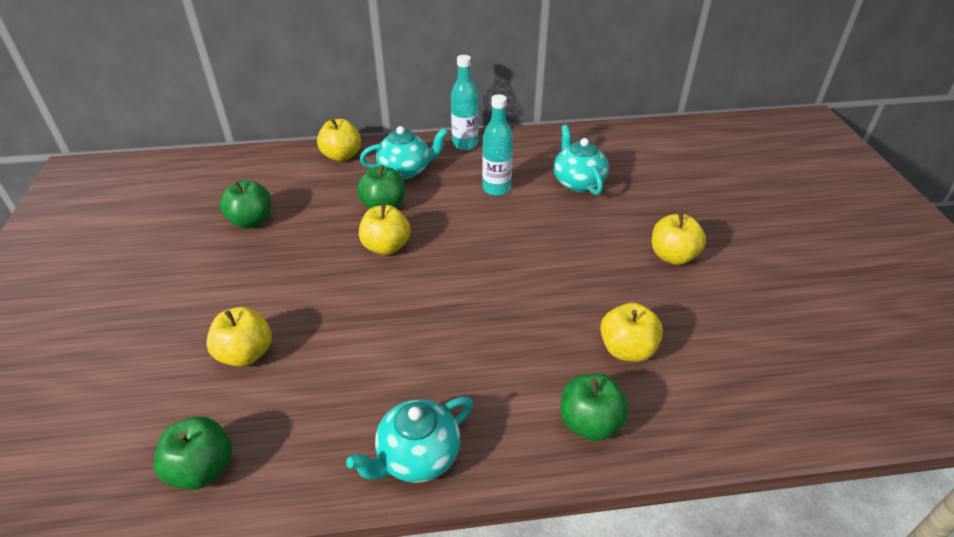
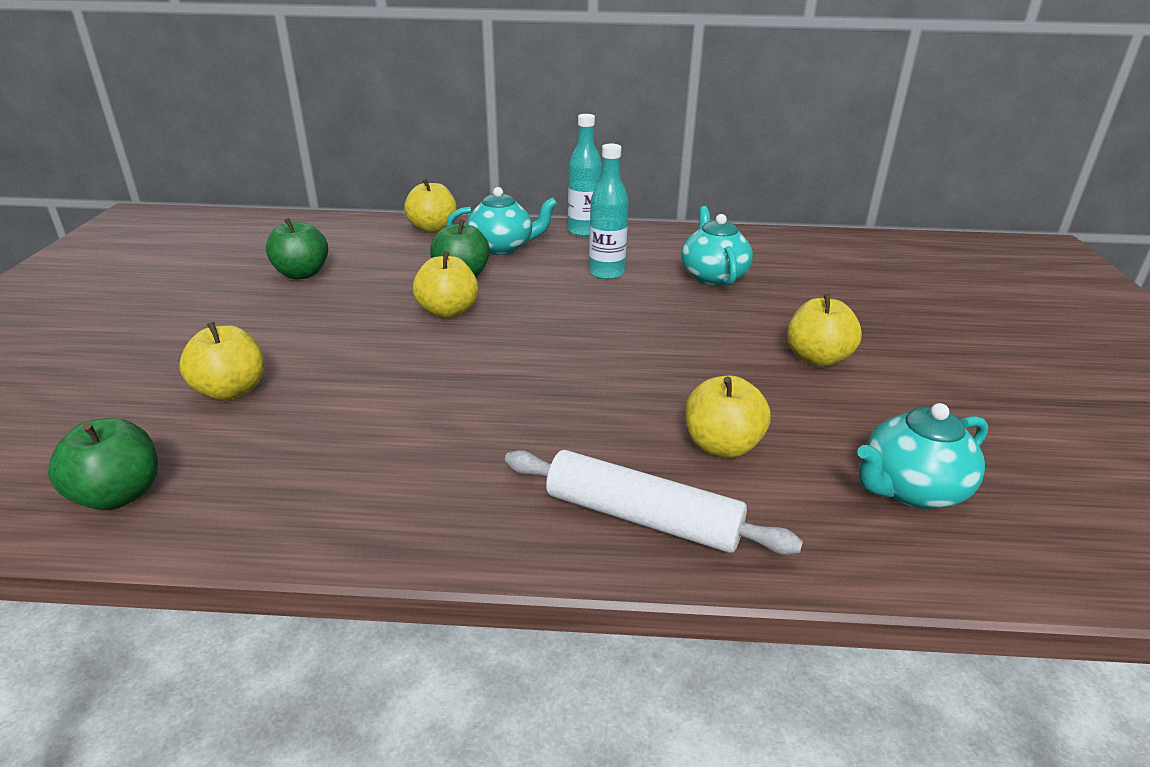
camera: 10 degrees right, 10 degrees down
turquoise teapot [346,397,473,483] -> turquoise teapot moved to [857,403,988,509]
green apple [561,374,629,441] -> white rolling pin [505,450,803,555]

